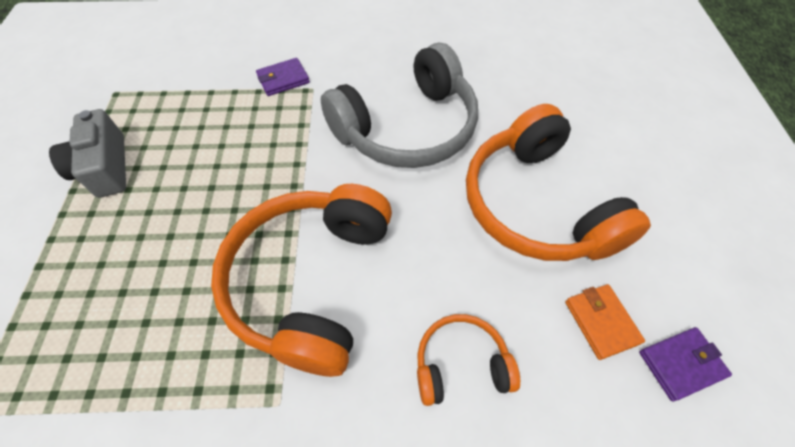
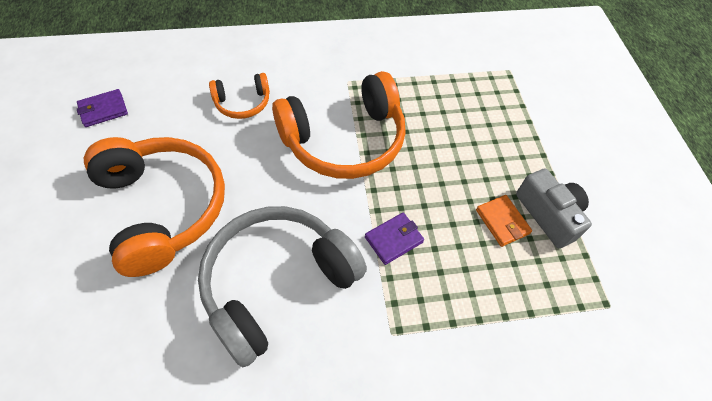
camera: 170 degrees right, 0 degrees up
orange headphones [211,184,392,377] -> orange headphones turned 60 degrees clockwise [272,71,406,179]
purple wallet [256,58,310,96] -> purple wallet moved to [365,213,424,265]
orange wallet [565,284,645,360] -> orange wallet moved to [476,195,532,247]

